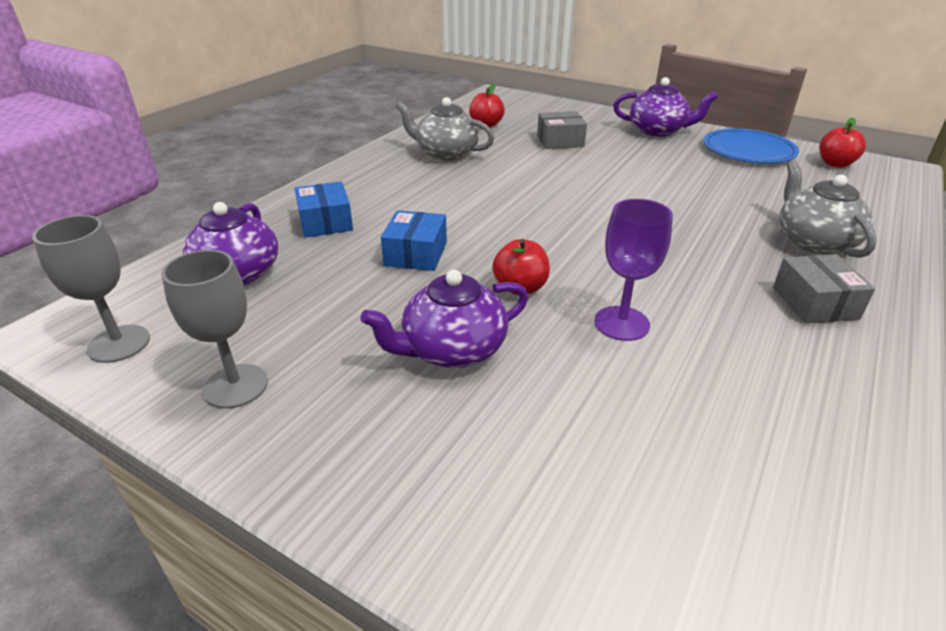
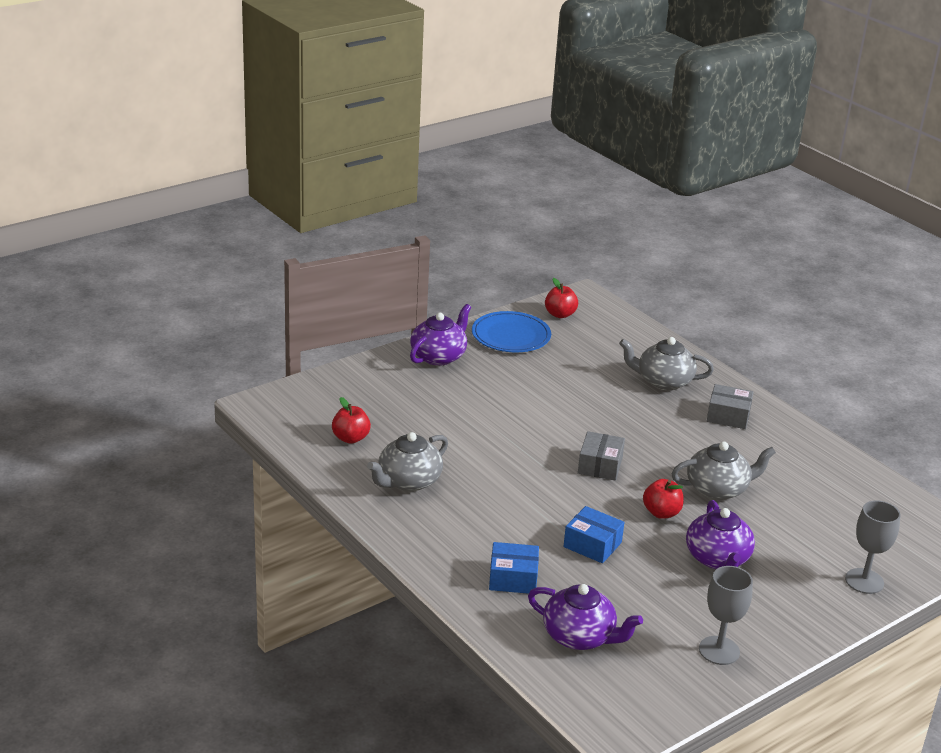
camera: 70 degrees left, 5 degrees down
grey goblet [32,215,150,363] -> grey goblet moved to [845,500,901,594]
grey box [537,111,587,149] -> grey box moved to [578,431,625,481]
purple goblet [594,199,673,341] -> grey teapot [671,441,776,500]

